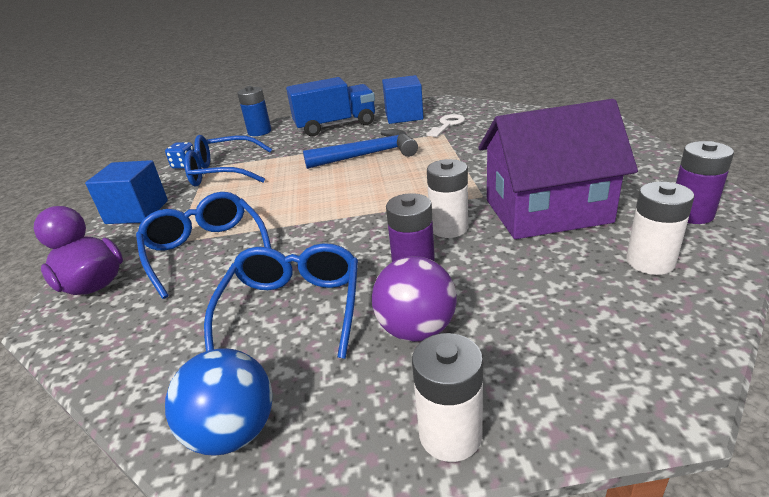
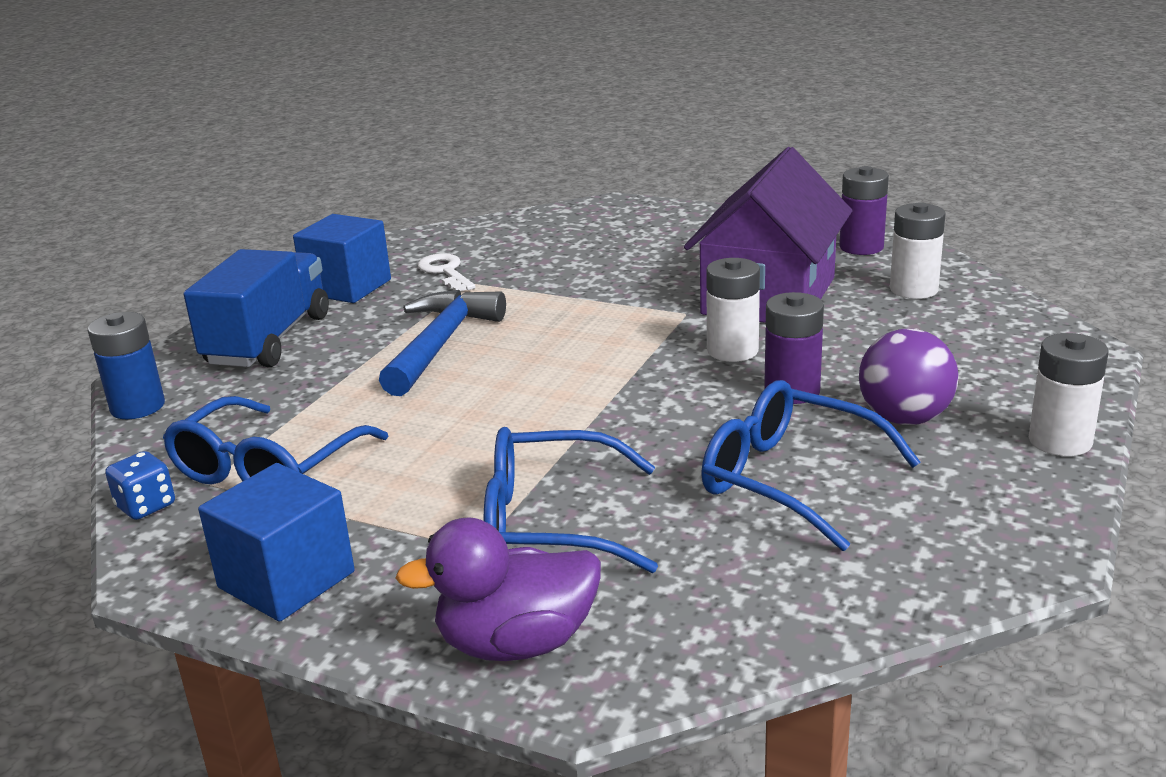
camera: 60 degrees left, 5 degrees down
blue ball [165,348,273,456] -> none

